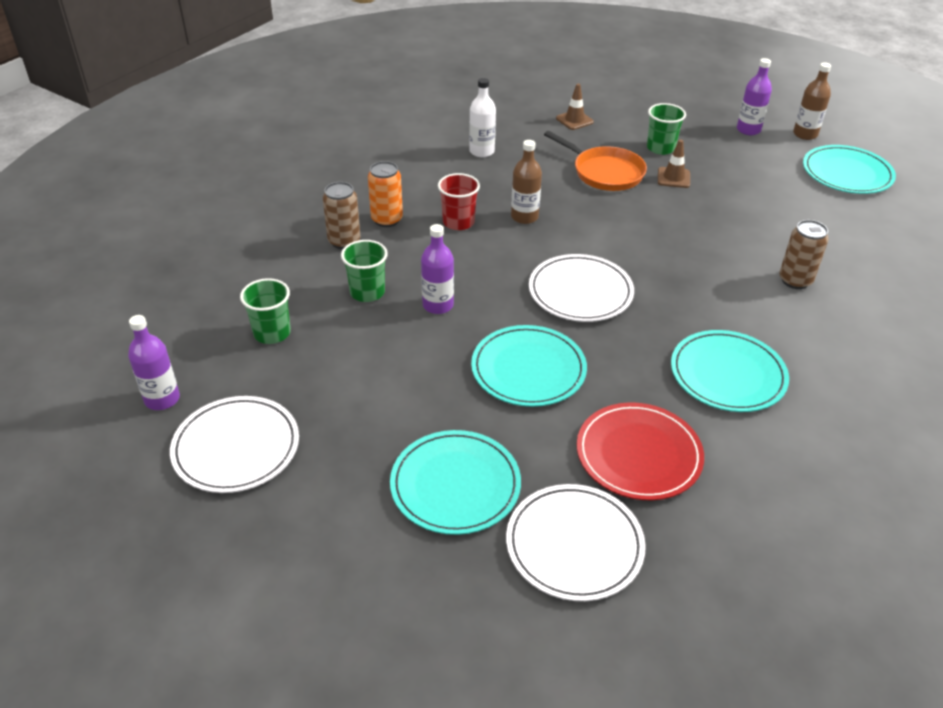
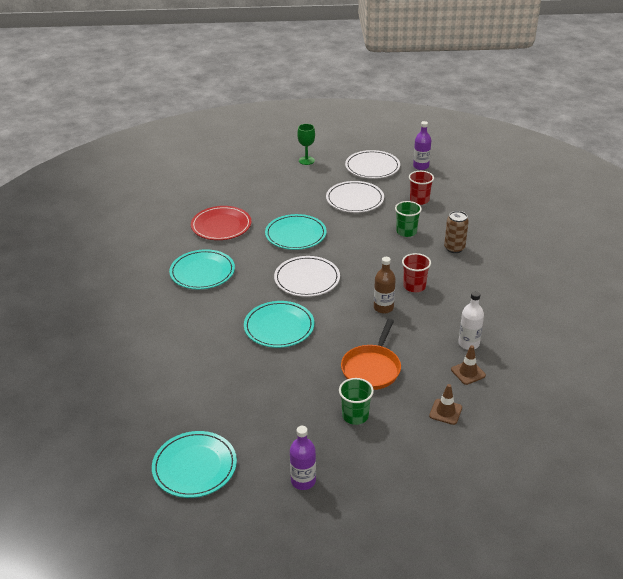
camera: 145 degrees right, 5 degrees down
green cup [240,278,291,344] -> red cup [409,171,434,205]
orange can [368,161,403,227] -> none
turquoise plate [390,430,521,535] -> turquoise plate moved to [244,301,314,348]
purple bottle [421,224,454,314] -> none
white plate [506,484,646,601] -> white plate moved to [326,181,384,213]
orange pan [544,131,647,191] -> orange pan turned 75 degrees counterclockwise [341,319,401,390]
brown traffic cone [658,140,690,188] -> brown traffic cone moved to [451,345,486,385]
brown can [779,220,829,289] -> none
brown bottle [793,62,831,140] -> none
none -> green goblet [297,124,315,165]

